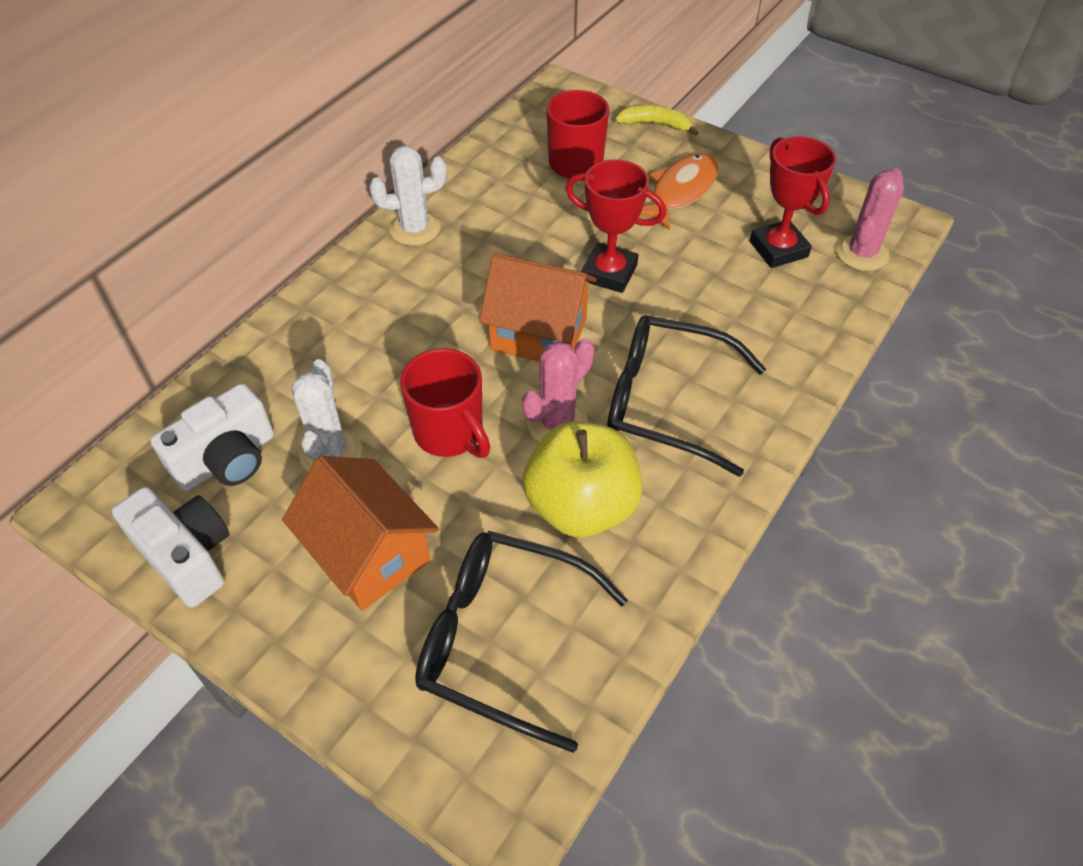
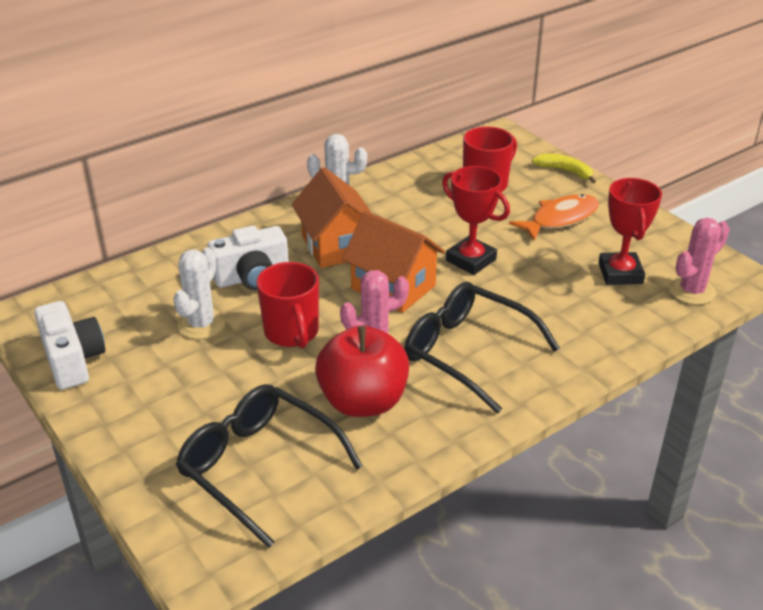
camera: 20 degrees right, 15 degrees down
white camera [150,383,274,491] -> white camera moved to [207,226,289,290]
orange house [282,456,439,611] -> orange house moved to [292,167,372,268]
yellow apple [523,422,642,537] -> red apple [315,325,409,417]

